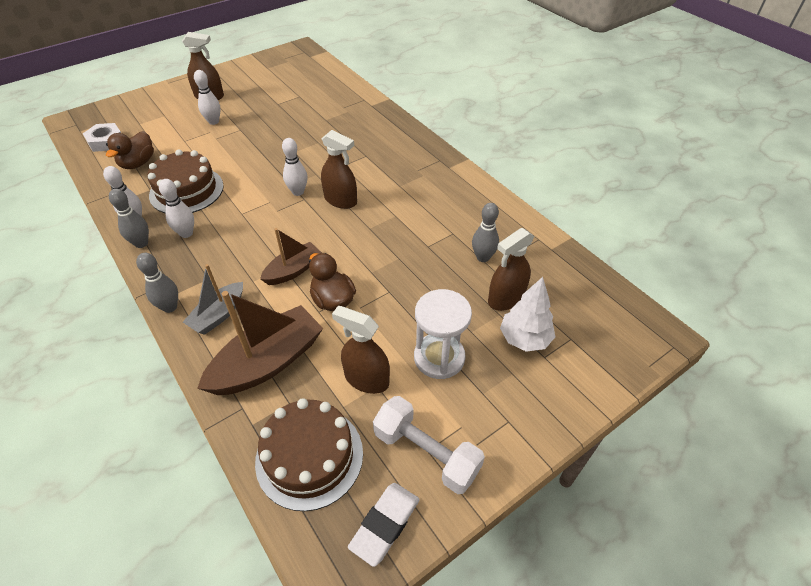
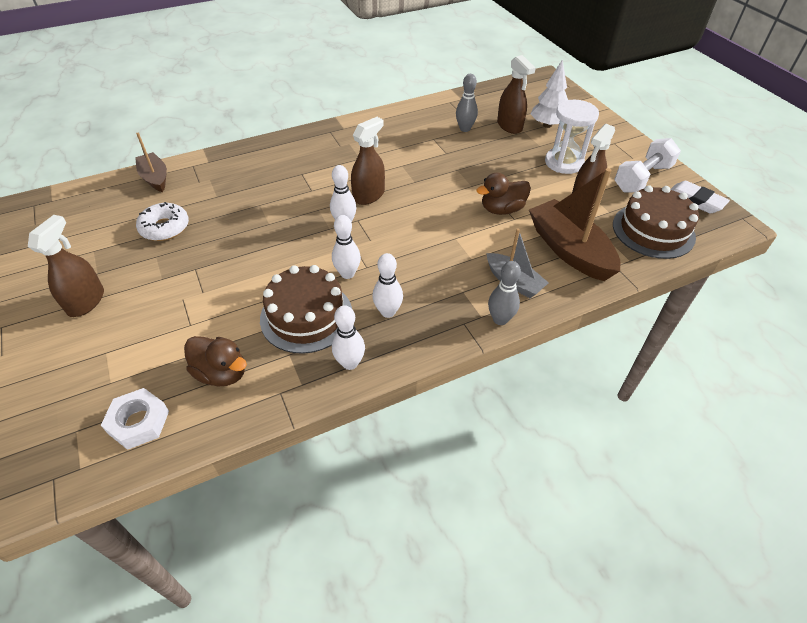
camera: 80 degrees left, 0 degrees up
grey bowling pin [109,189,149,248] -> none
white bowling pin [194,70,221,125] -> white bowling pin moved to [332,215,361,279]
brown boat [260,228,322,285] -> brown boat moved to [135,133,167,192]
none -> white donut [136,202,189,241]

